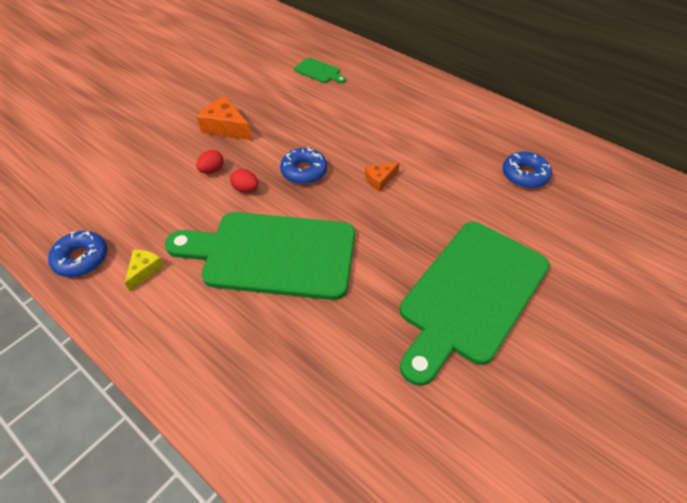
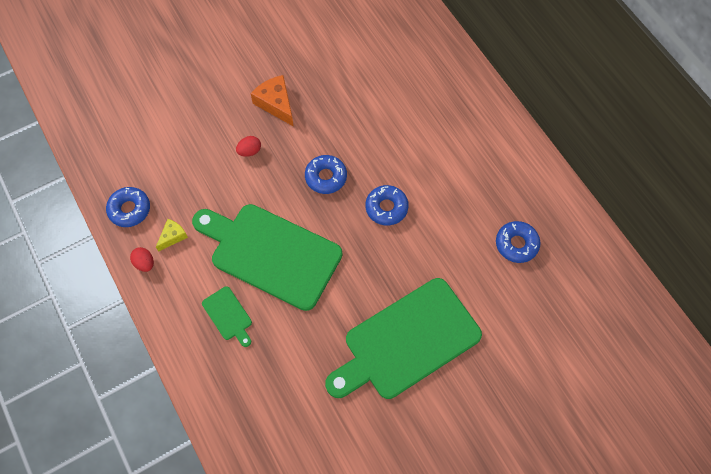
camera: 20 degrees right, 15 degrees up
red egg [230,169,258,193] -> red egg moved to [130,247,154,272]
green cutting board [294,57,346,83] -> green cutting board moved to [202,286,252,347]
orange cheese [365,163,399,192] -> blue donut [365,185,409,225]

